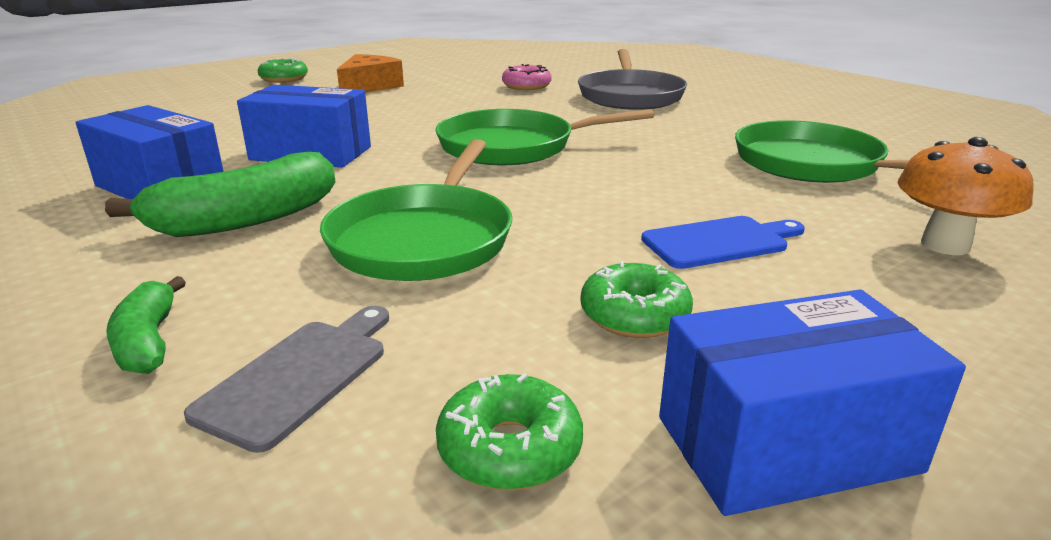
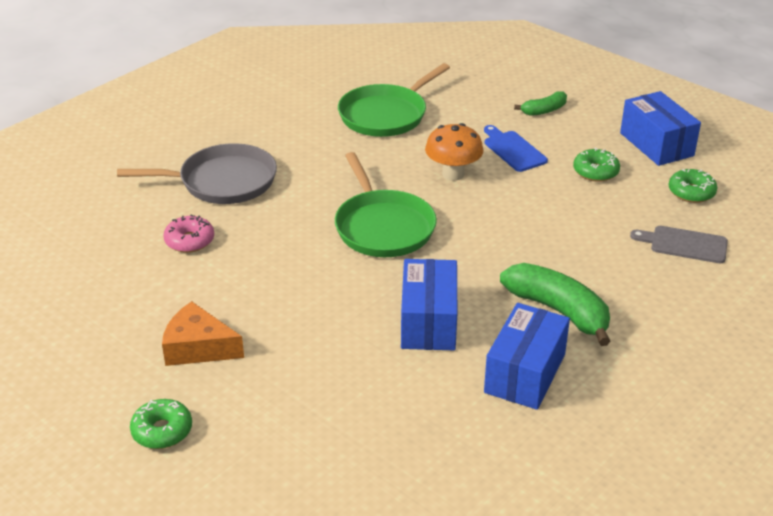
camera: 100 degrees left, 10 degrees up
green banana [106,276,186,374] -> green banana moved to [514,91,567,116]
green pan [320,139,512,281] -> none
orange mushroom [897,137,1034,255] -> orange mushroom moved to [425,123,483,181]

